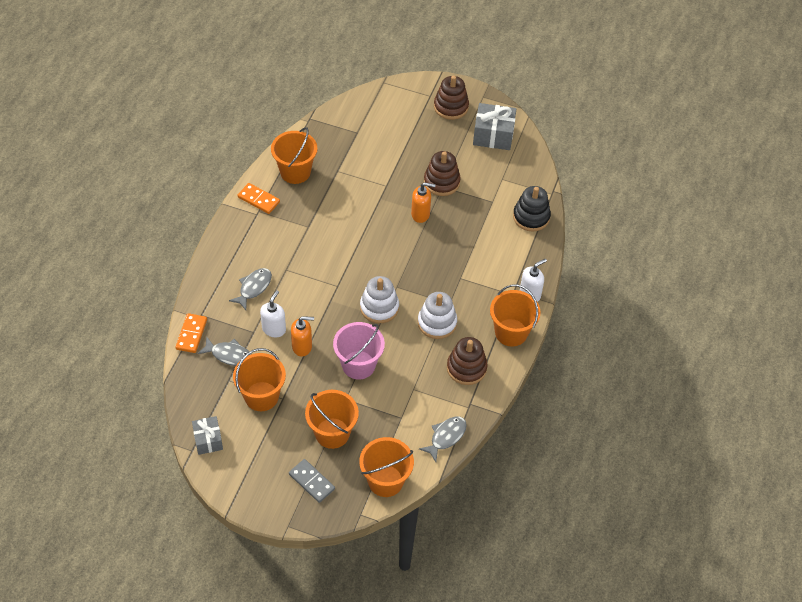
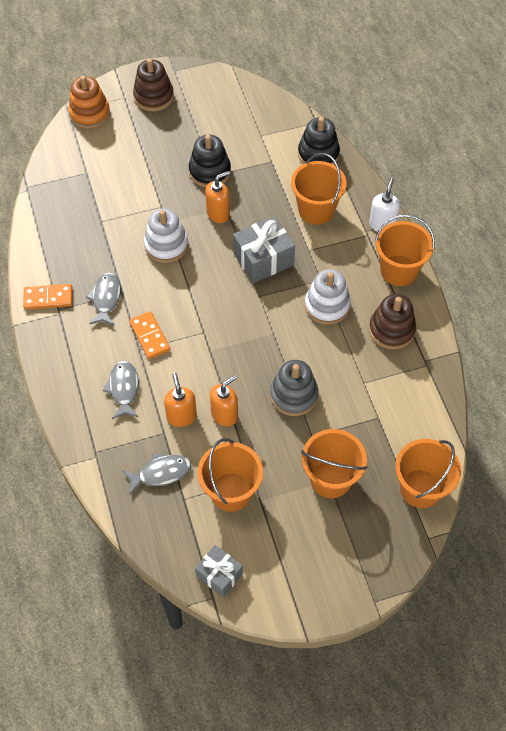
camera: 35 degrees left, 5 degrees up
orange domino [175,313,207,353] -> orange domino moved to [129,311,171,359]
white soap dispenser [260,290,286,337] -> orange soap dispenser [164,373,197,427]
orange bucket [271,127,317,184] -> orange bucket moved to [291,153,347,225]
grey domino [289,459,335,503] -> none
pink bucket [333,322,385,380] -> grey stacking toy [270,360,318,416]
white stacking toy [360,276,399,323] -> white stacking toy moved to [144,209,189,263]
grey fish [419,416,467,462] -> grey fish moved to [86,273,121,326]
brown stacking toy [424,151,461,196] -> black stacking toy [189,135,231,187]
grey gift [473,103,516,150] -> grey gift moved to [233,216,295,283]
none -> orange stacking toy [68,76,110,128]

